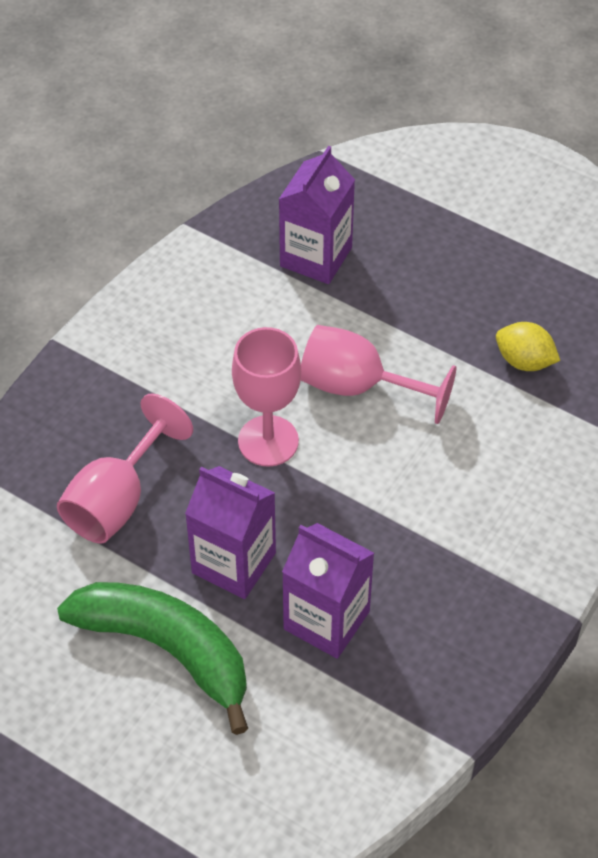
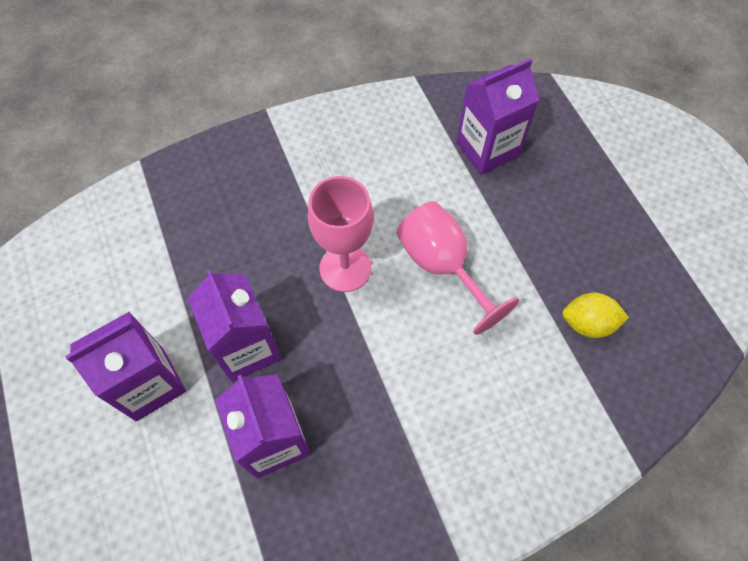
camera: 35 degrees right, 10 degrees up
pink goblet [57,393,193,543] -> none
green banana [57,582,248,735] -> purple carton [65,312,186,421]
yellow lemon [496,322,560,371] -> yellow lemon turned 60 degrees counterclockwise [562,293,629,338]

